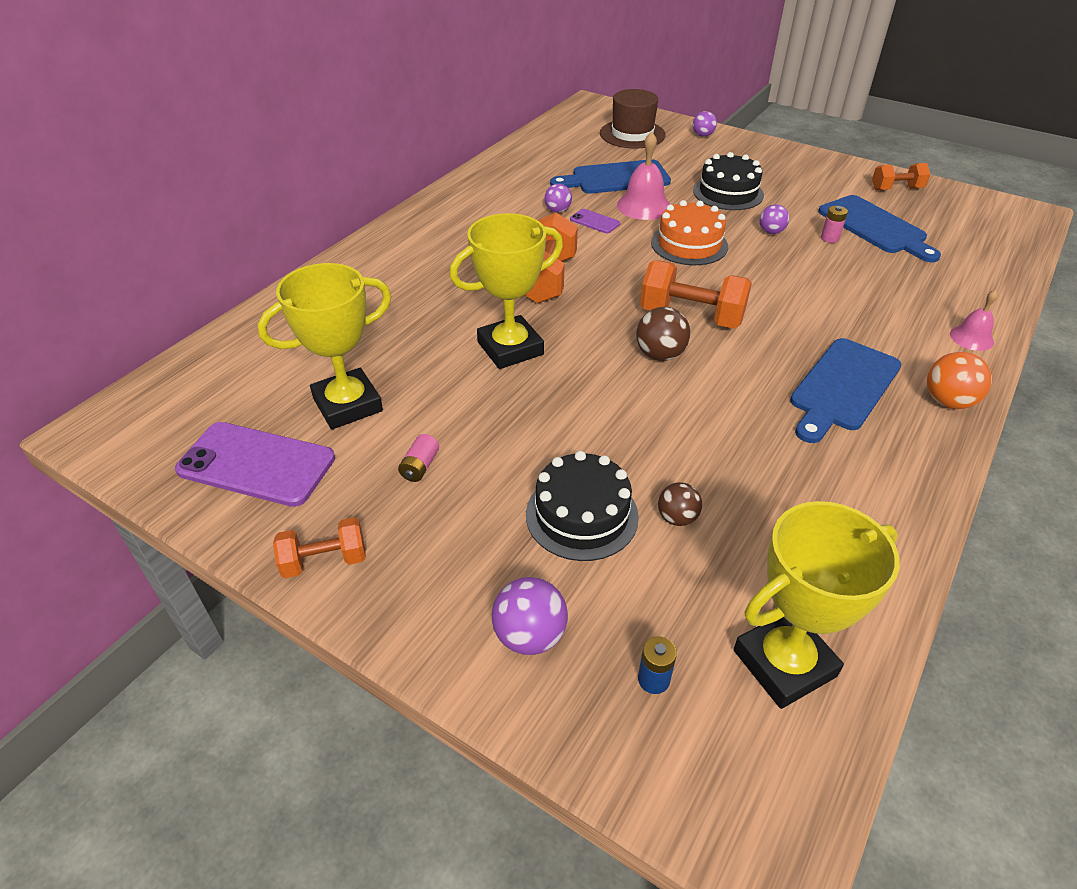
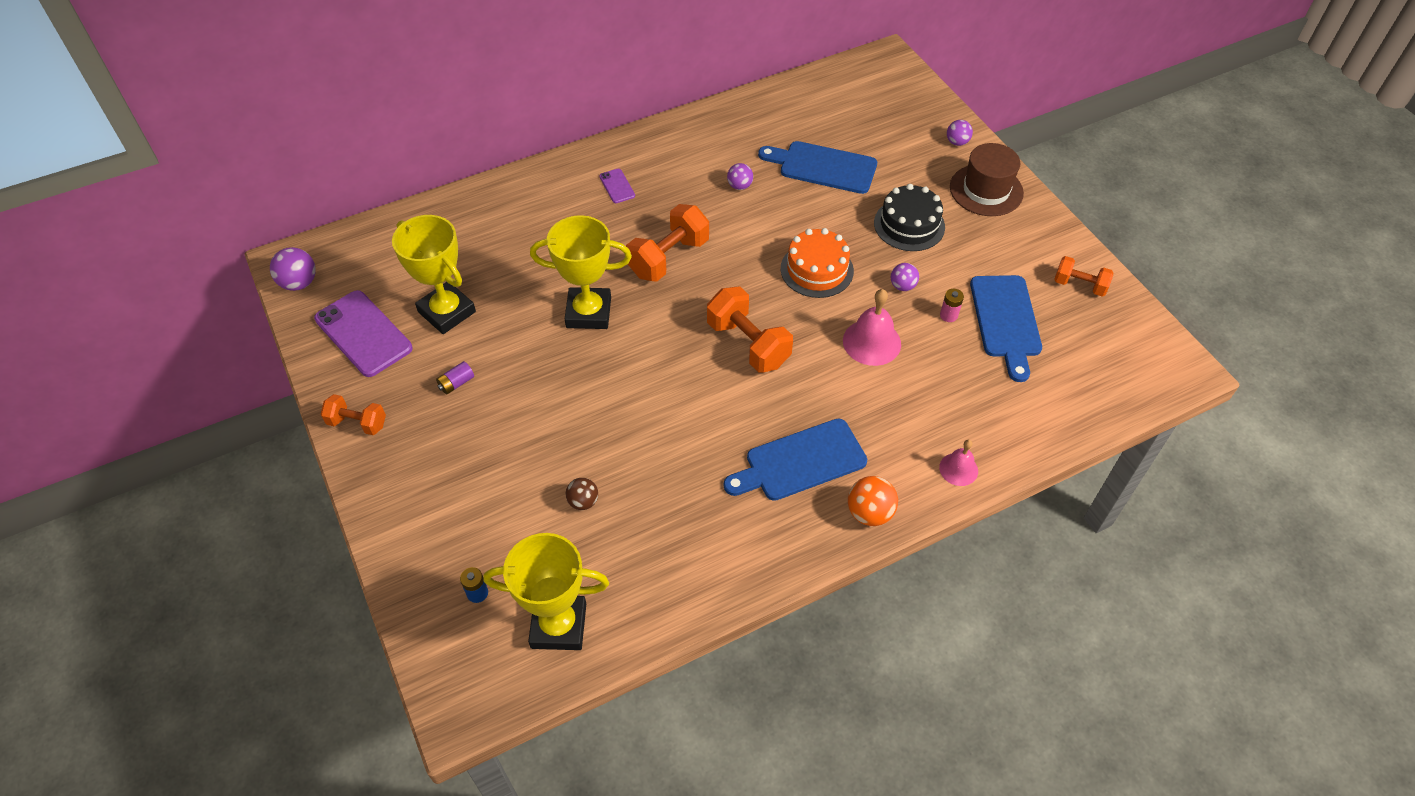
camera: 30 degrees right, 10 degrees up
yellow trophy [258,263,391,429] -> yellow trophy turned 45 degrees clockwise [392,215,476,334]
pink battery [398,434,439,482] -> purple battery [436,361,474,394]
purple ball [491,577,568,655] -> purple ball moved to [270,247,316,291]
black cake [526,451,639,561] -> none
purple phone [570,209,620,233] -> purple phone moved to [599,169,635,203]
brown hat [600,89,666,149] -> brown hat moved to [950,143,1024,216]
pink bell [617,132,670,220] -> pink bell moved to [843,289,901,366]
brown ball [636,307,690,361] -> none

